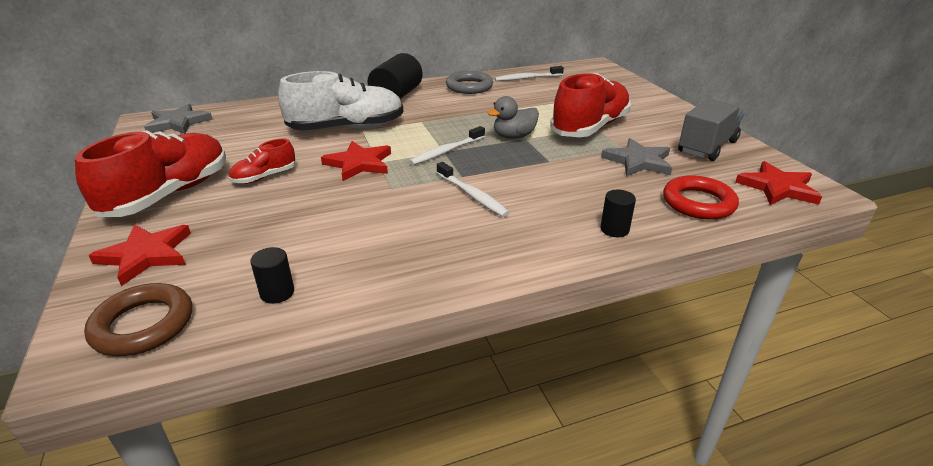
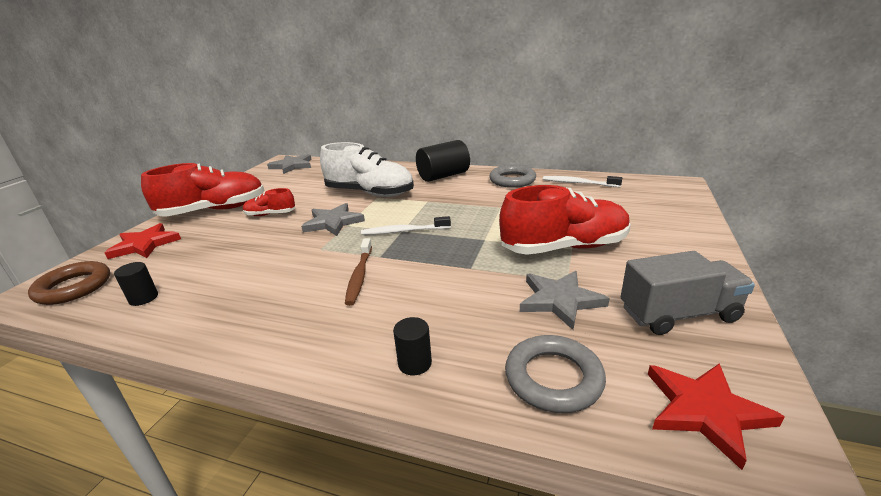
camera: 40 degrees right, 5 degrees down
red star [321,141,391,181] -> grey star [301,203,365,236]
white toothbrush [437,162,510,217] -> brown toothbrush [345,238,372,306]
grey duck [487,96,539,139] -> none
red ring [663,175,739,220] -> grey ring [505,335,606,413]

